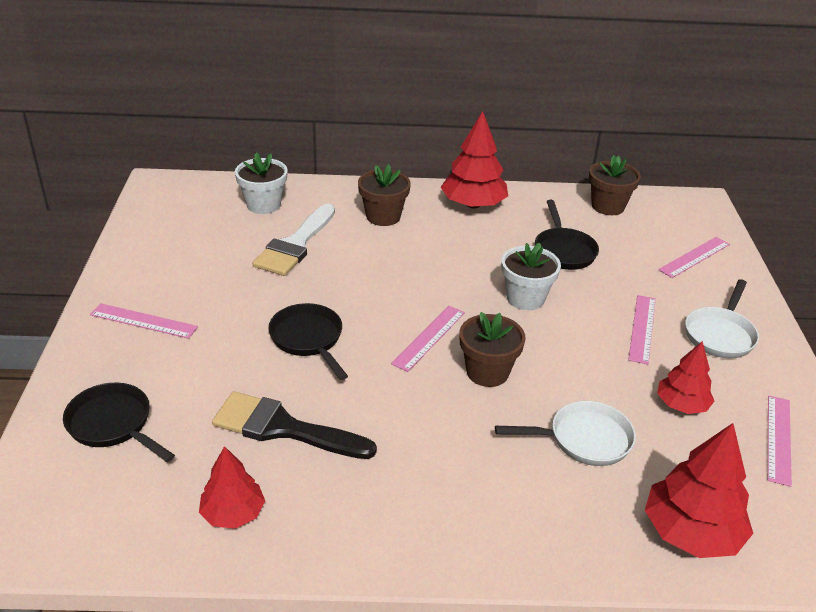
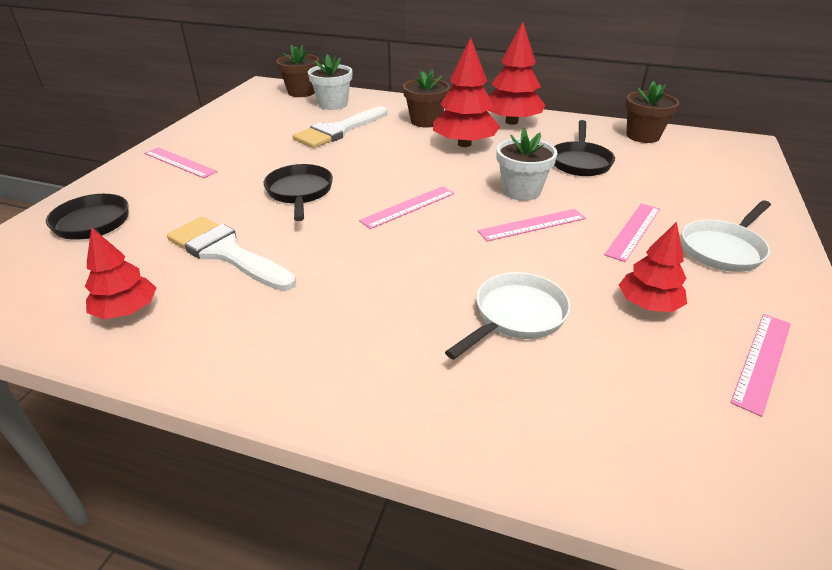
camera: 20 degrees right, 0 degrees up
black brush [212,391,377,459] -> white brush [167,217,296,291]
brown flower pot [459,312,526,387] -> brown flower pot moved to [276,45,319,97]
white pan [495,401,636,466] -> white pan turned 60 degrees counterclockwise [445,272,571,360]
red tree [645,423,753,558] -> red tree moved to [433,37,500,147]
pink ruler [658,237,730,278] -> pink ruler moved to [478,209,586,241]

